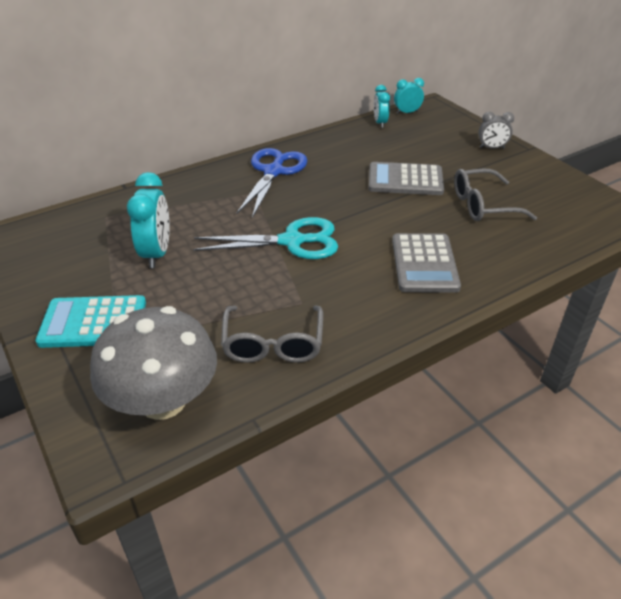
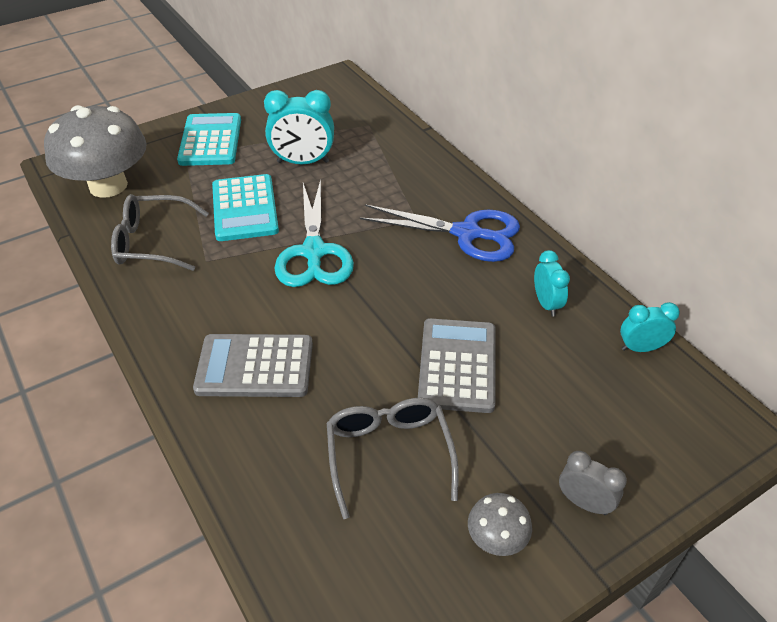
camera: 90 degrees right, 5 degrees up
turquoise clock [394,78,424,114] -> turquoise clock moved to [534,250,570,317]
grey clock [478,112,514,149] -> grey clock turned 120 degrees clockwise [559,451,627,515]
none -> turquoise calculator [212,174,279,241]
none -> grey mushroom [468,493,532,556]

